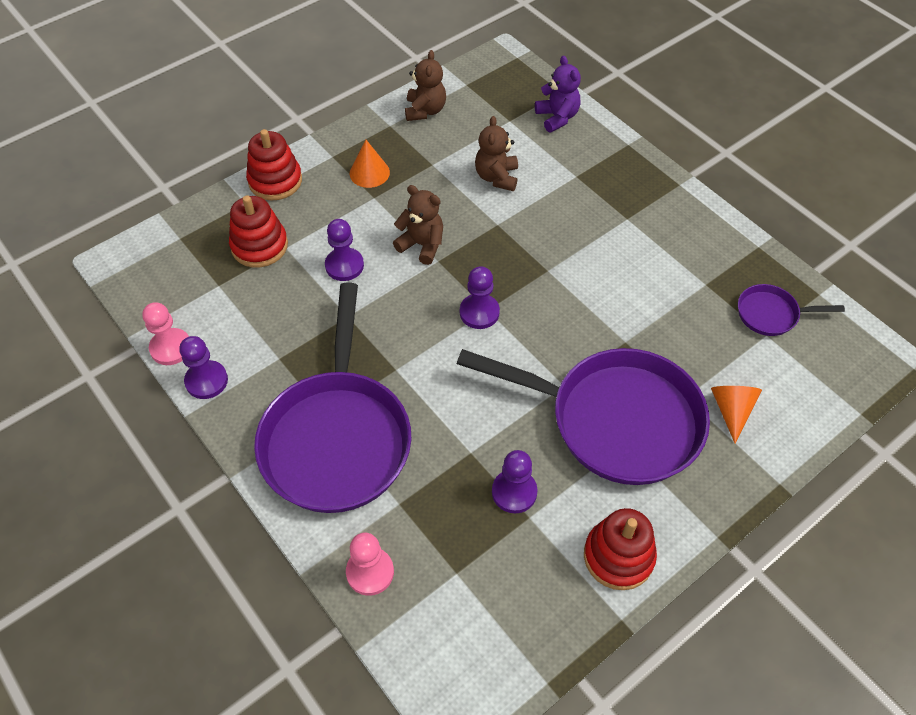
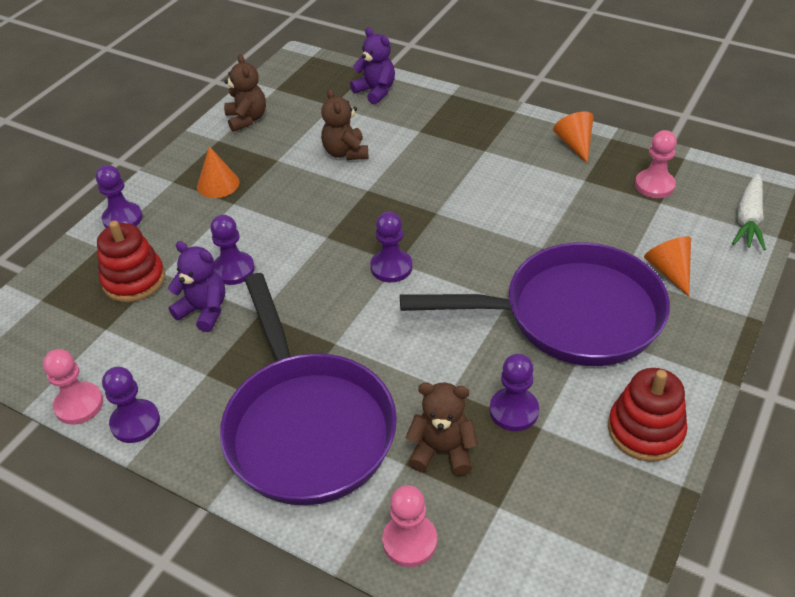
camera: 20 degrees left, 10 degrees down
red stacking toy [246,129,302,200] -> purple pawn [96,165,143,228]
brown teddy bear [393,185,443,265] -> brown teddy bear moved to [405,383,478,476]
purple pan [738,284,845,336] -> pink pawn [635,130,677,198]
none -> purple teddy bear [168,241,225,332]
none -> orange cone [553,111,594,164]
none -> white carrot [732,174,766,250]

